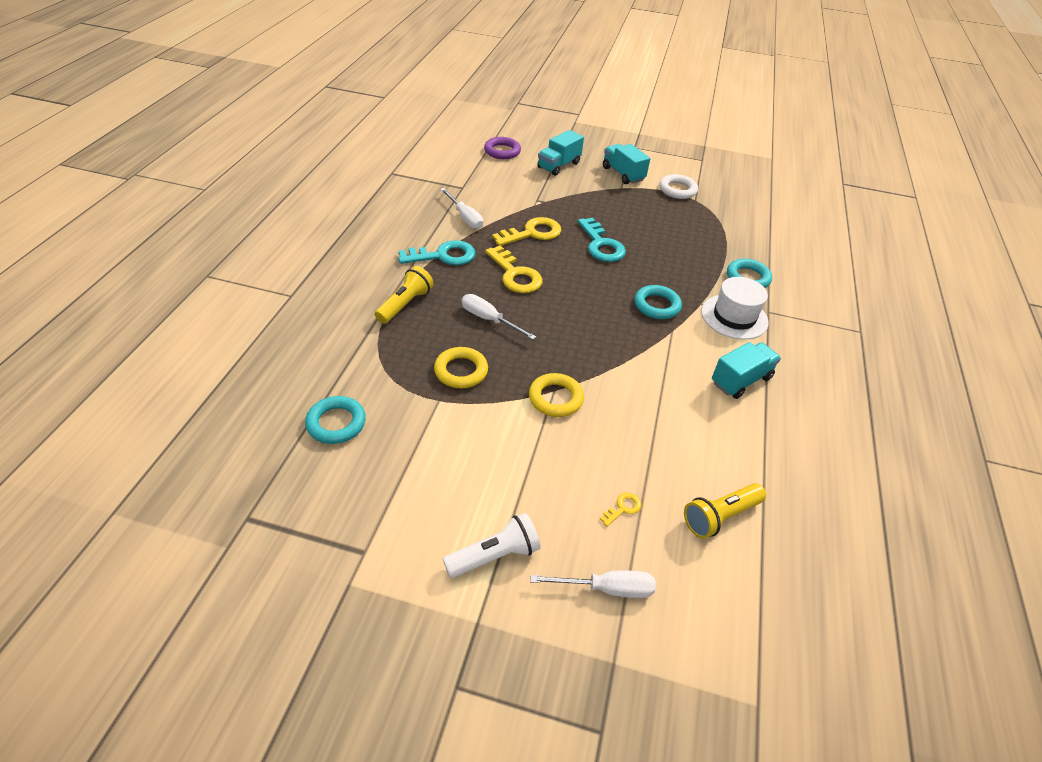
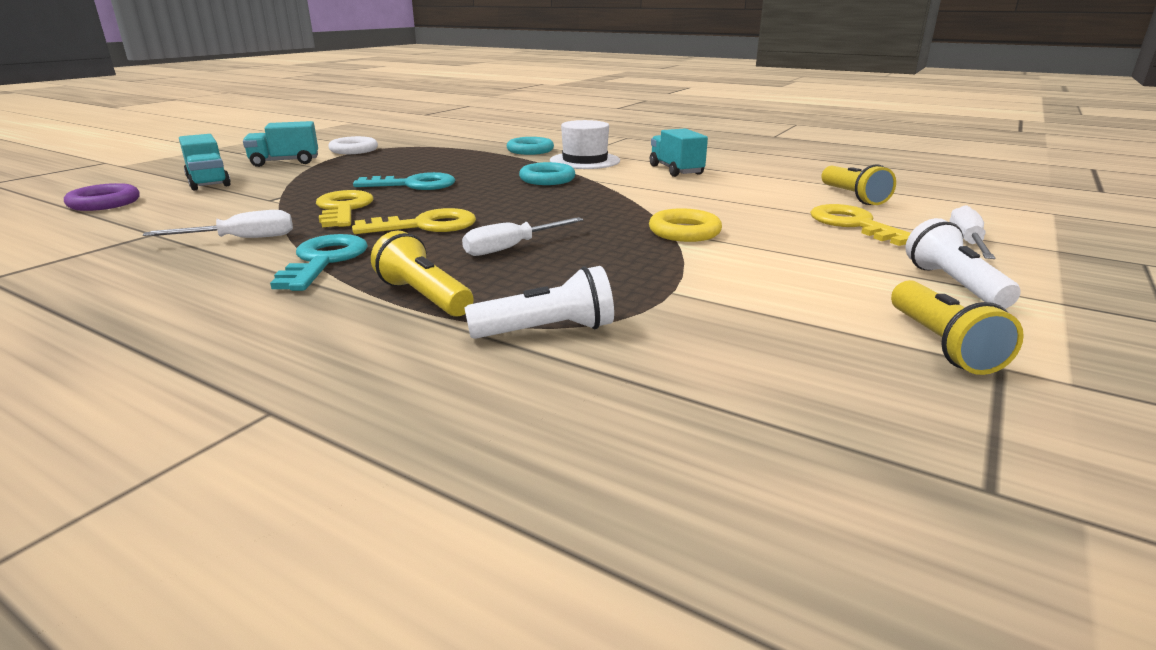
camera: 70 degrees left, 20 degrees down
turquoise ring [305,396,366,444] -> none
yellow ring [434,347,488,388] -> none
yellow key [600,493,641,527] -> yellow key [810,204,911,246], size x2.18
none -> white flashlight [464,266,614,339]
none -> yellow flashlight [891,280,1024,375]

